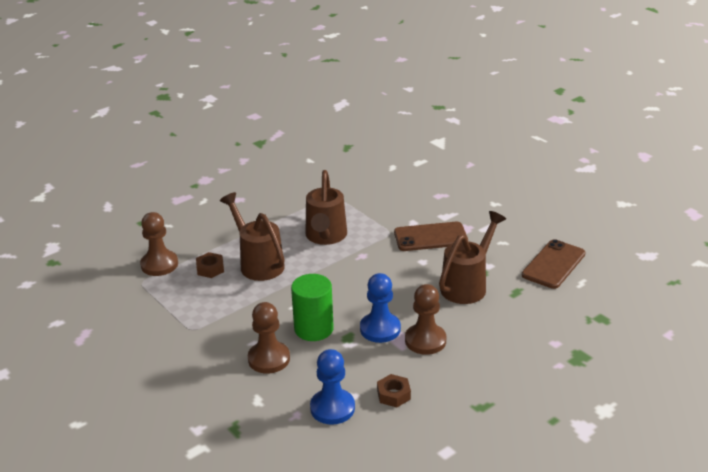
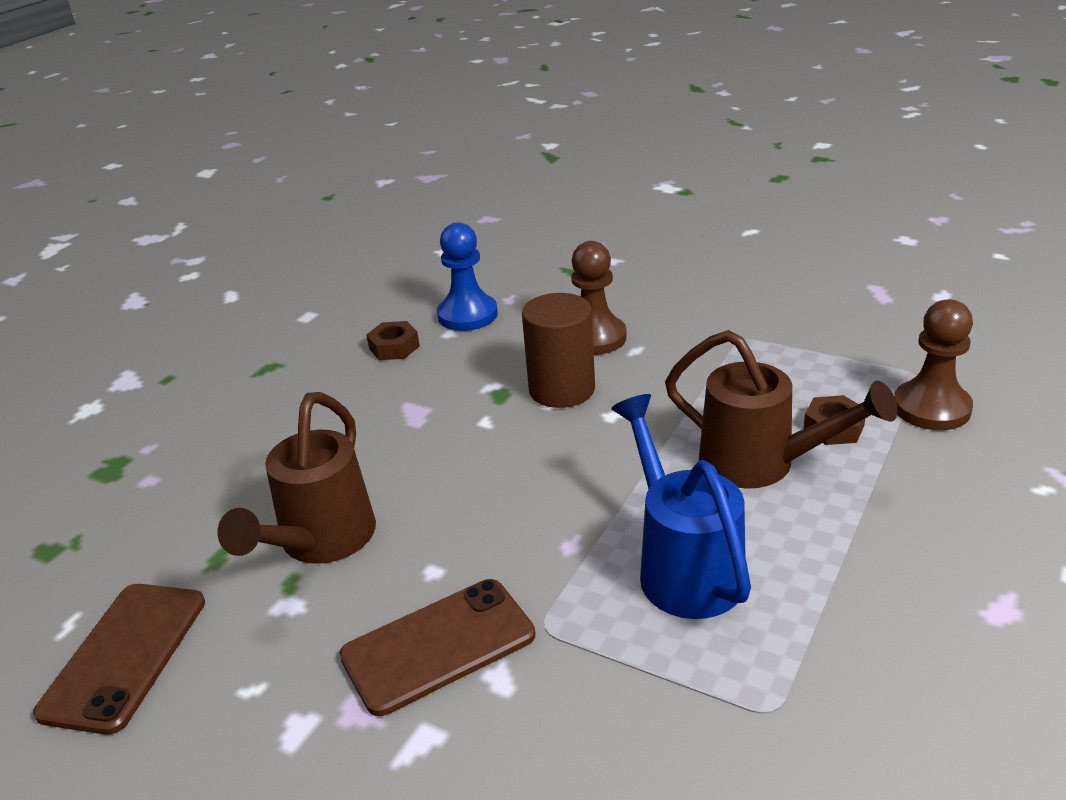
camera: 160 degrees right, 0 degrees up
green cylinder [291,274,334,341] -> brown cylinder [522,293,595,408]
brown watering can [306,170,347,245] -> blue watering can [611,394,751,619]
blue pawn [360,273,401,343] -> none
brown pawn [405,284,446,355] -> none

